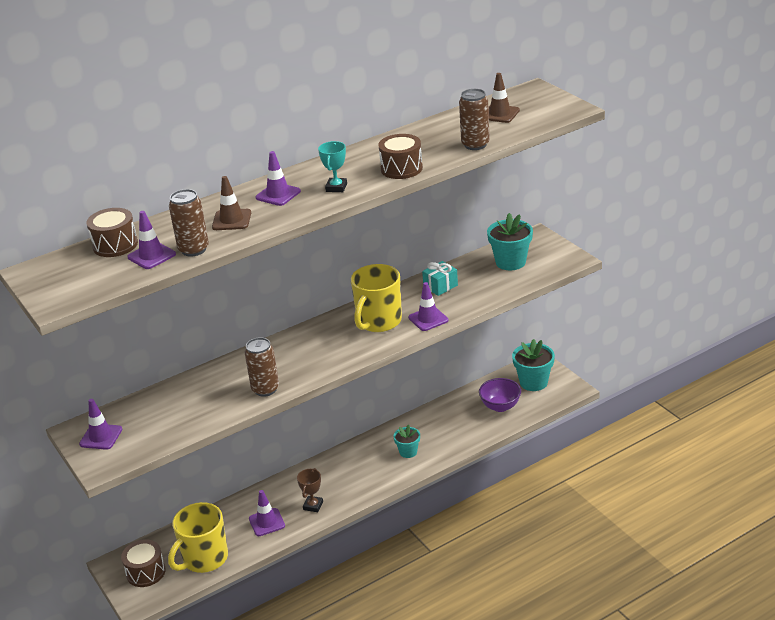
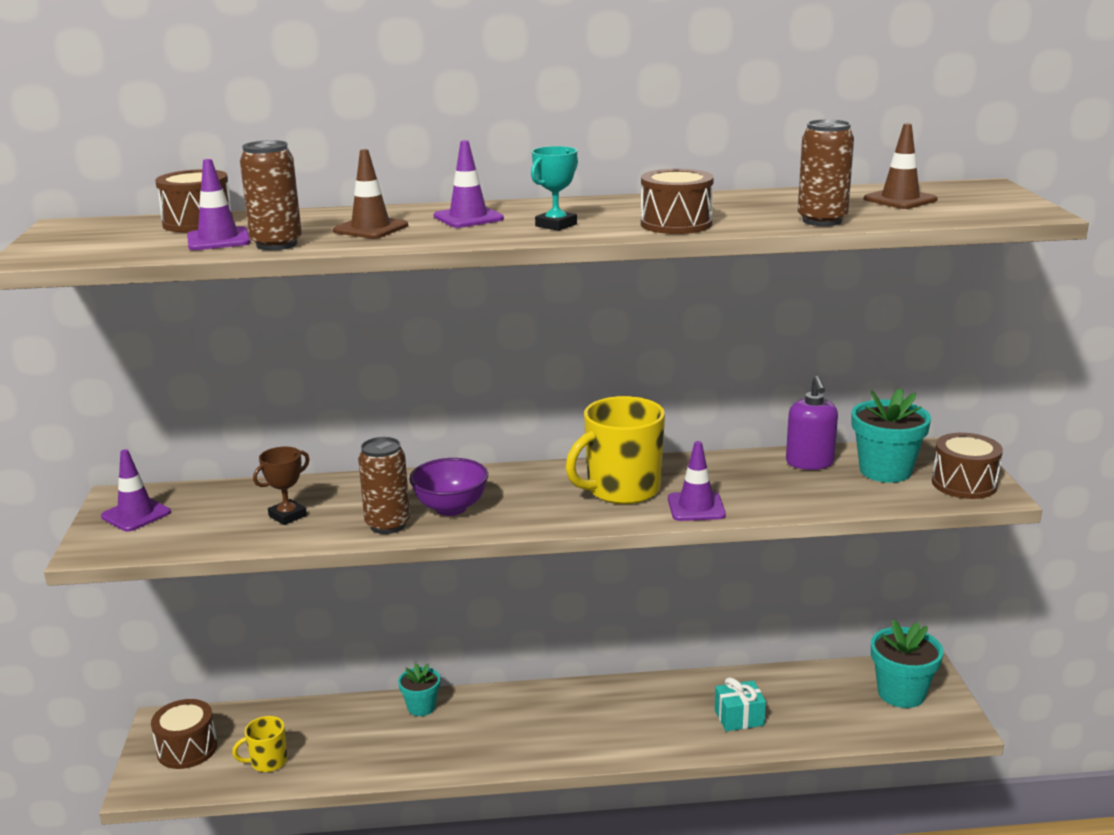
camera: 25 degrees right, 10 degrees down
yellow mug [168,502,228,573] -> yellow mug [232,716,288,772], size x0.52
purple traffic cone [249,490,285,536] -> none
brown trophy [297,468,323,512] -> brown trophy moved to [253,447,310,525]
turquoise flower pot [394,424,420,458] -> turquoise flower pot moved to [398,663,440,716]
turquoise gift [422,261,458,296] -> turquoise gift moved to [715,677,766,731]
purple bowl [479,378,521,412] -> purple bowl moved to [409,458,488,516]
none -> purple soap dispenser [786,376,838,470]
none -> brown drum [932,433,1003,499]

